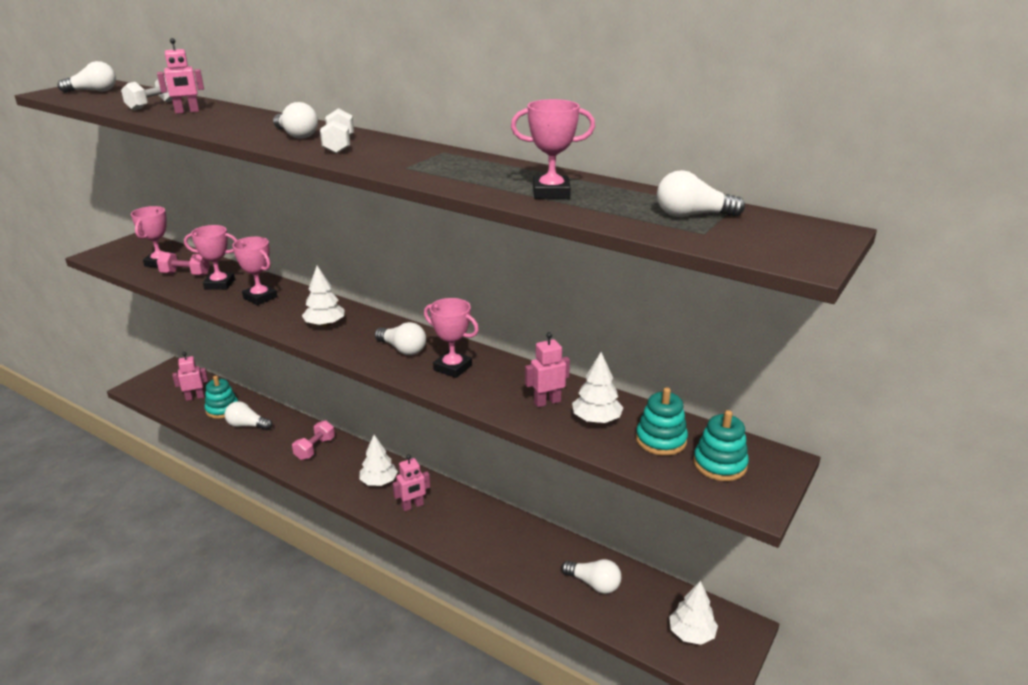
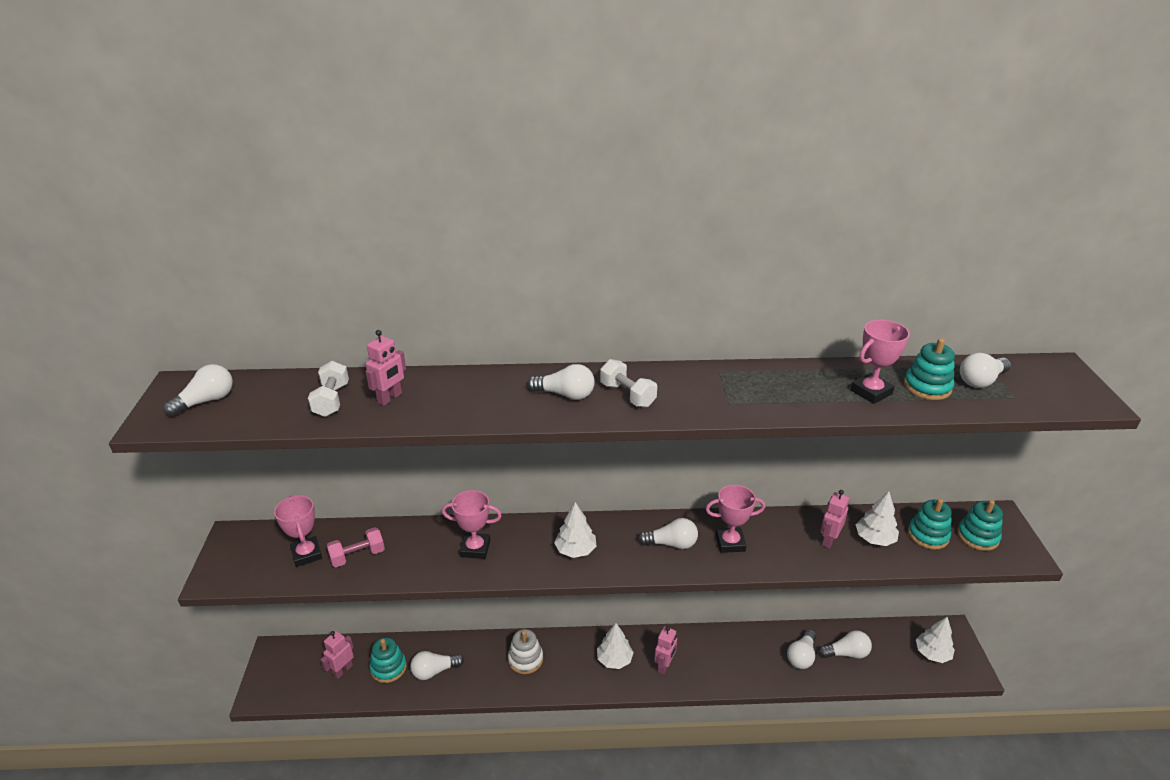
camera: 35 degrees left, 5 degrees up
pink trophy [184,225,237,290] -> none
pink dumbbell [292,420,335,460] -> white stacking toy [508,629,543,674]
none -> white light bulb [787,629,816,669]
none -> turquoise stacking toy [904,338,955,400]

